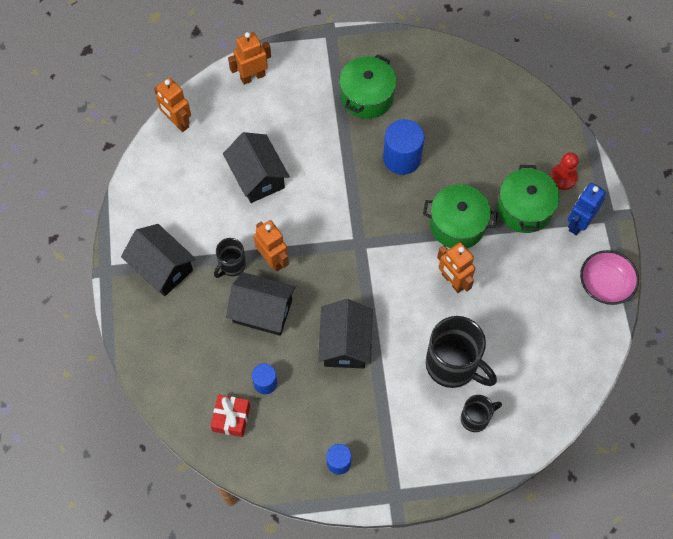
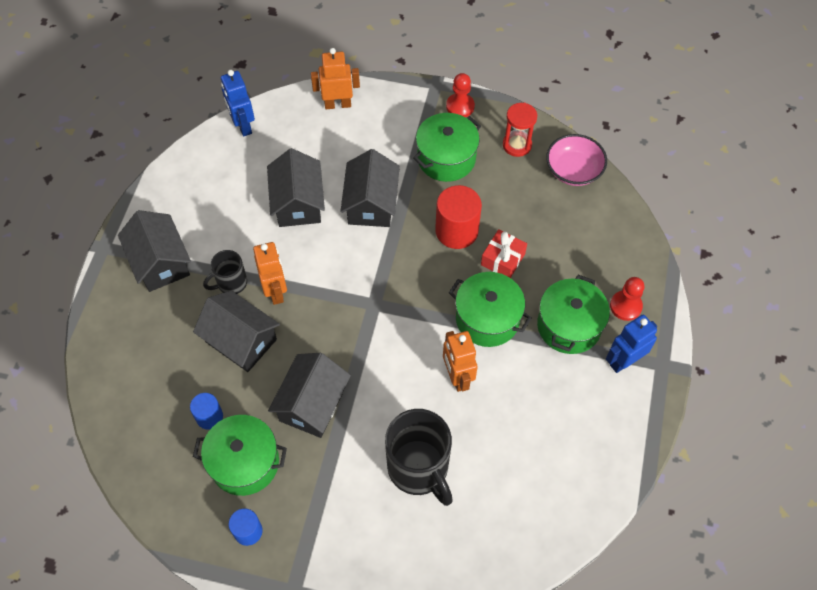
camera: 20 degrees right, 5 degrees down
orange robot [154,78,191,132] -> blue robot [221,70,255,137]
red gift [211,395,250,437] -> red gift moved to [481,229,527,278]
blue cylinder [383,119,424,175] -> red cylinder [435,185,482,249]
black mug [461,395,502,432] -> none
pink bowl [580,250,639,305] -> pink bowl moved to [546,134,607,186]
none -> green pot [193,415,287,496]
none -> black house [340,149,400,227]
none -> red pawn [446,73,475,117]
none -> red hourglass [503,102,537,157]

